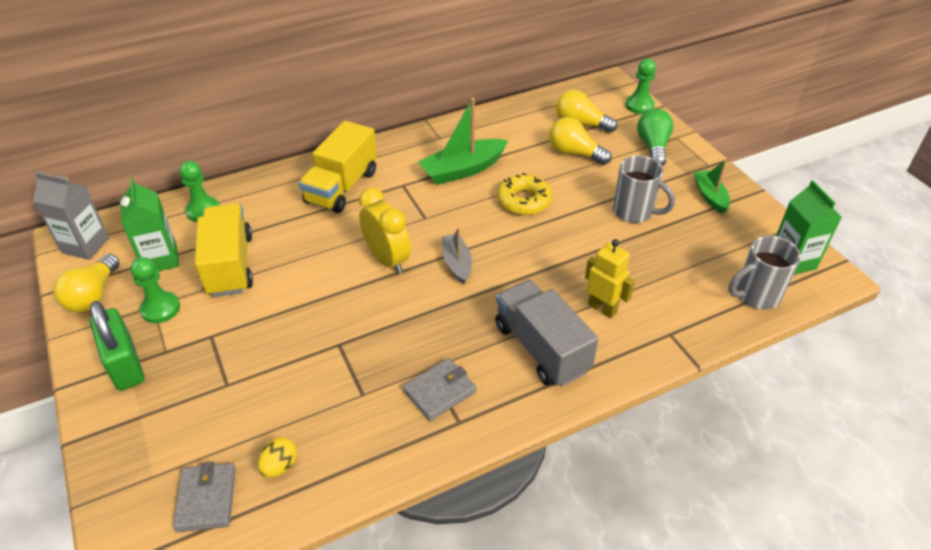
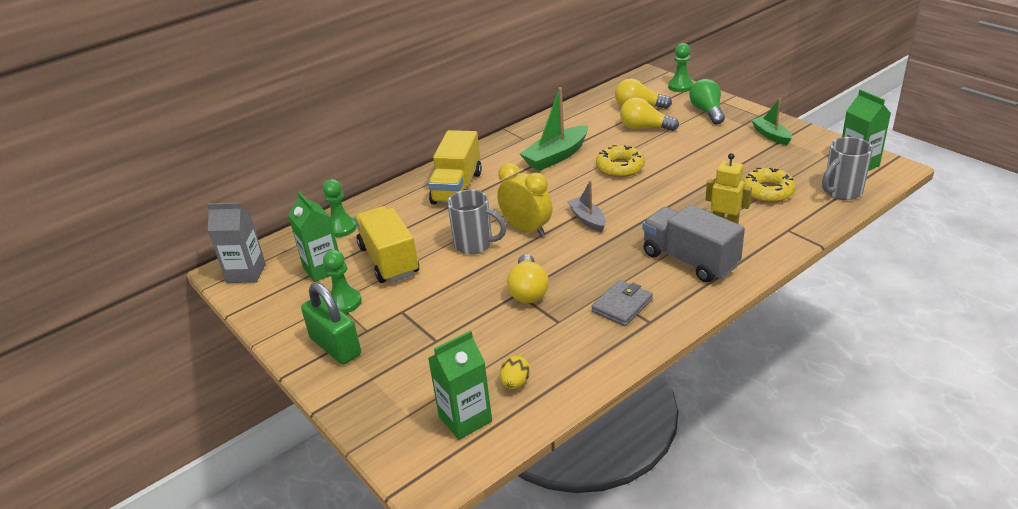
camera: 10 degrees left, 10 degrees down
yellow light bulb [54,254,120,312] -> yellow light bulb moved to [507,254,549,303]
grey wallet [173,462,236,532] -> green carton [428,331,492,440]
grey mug [613,155,675,223] -> grey mug moved to [447,189,507,255]
none -> yellow donut [742,168,796,203]

